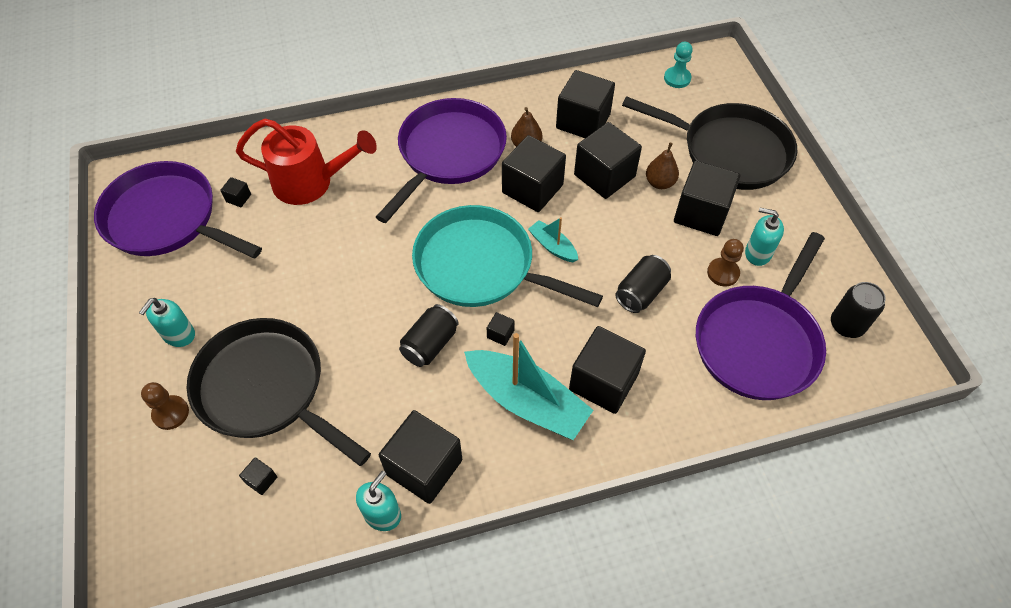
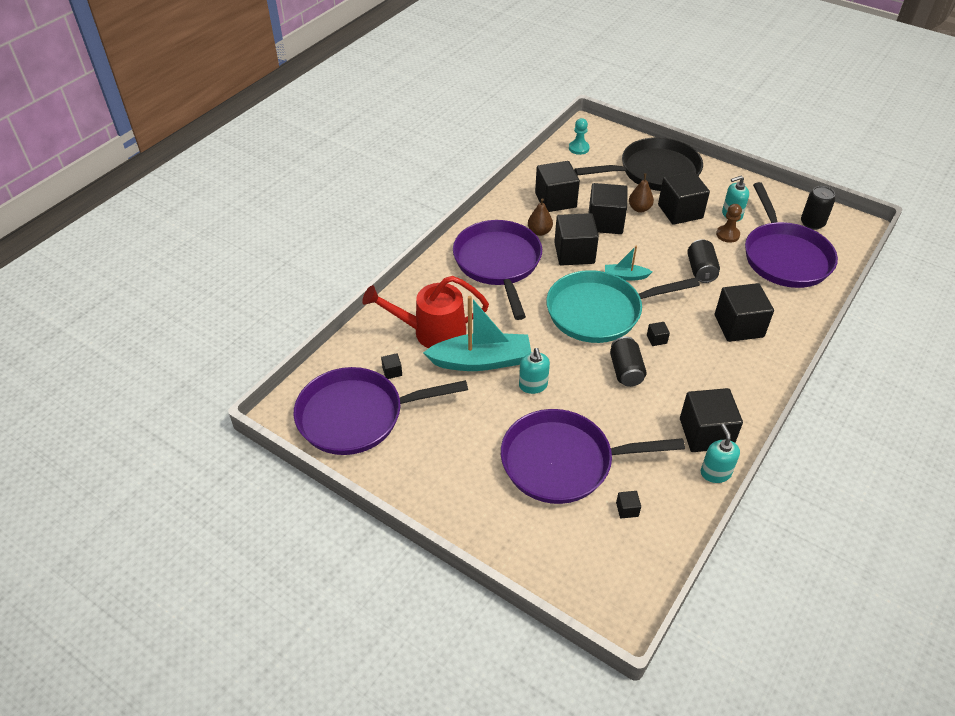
camera: 40 degrees left, 10 degrees down
turquoise soap dispenser [139,298,195,347] -> turquoise soap dispenser moved to [519,348,550,394]
brown pawn [141,382,189,430] -> none
black pan [187,318,371,466] -> purple pan [501,409,685,504]
red watering can [236,118,377,205] -> red watering can turned 150 degrees counterclockwise [362,276,489,348]
turquoise boat [464,333,593,440] -> turquoise boat moved to [423,296,531,371]

